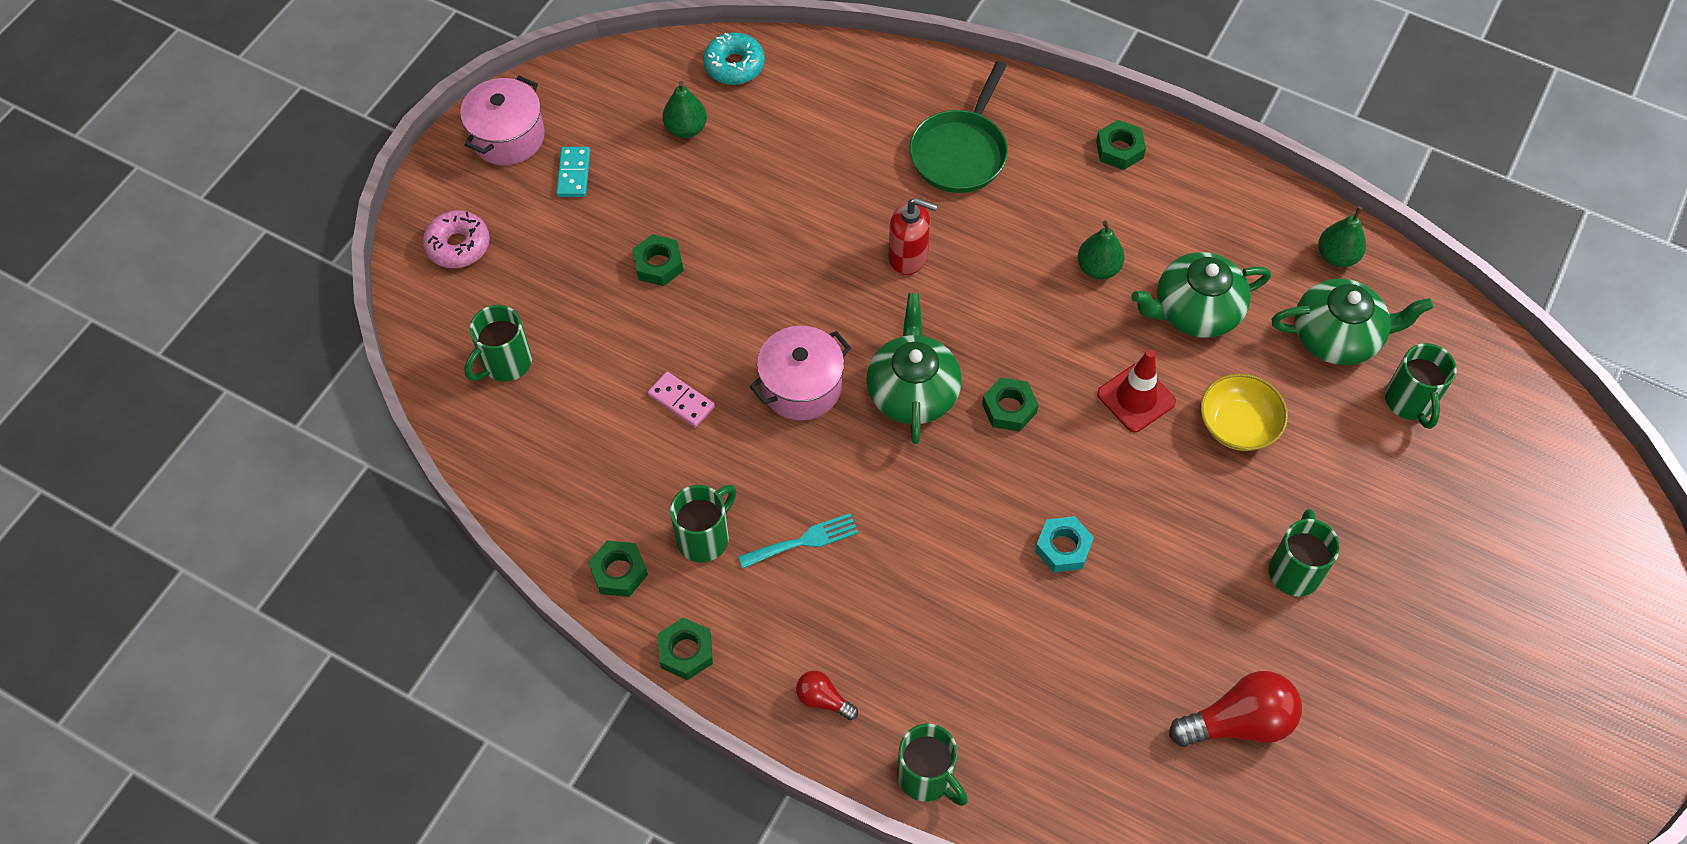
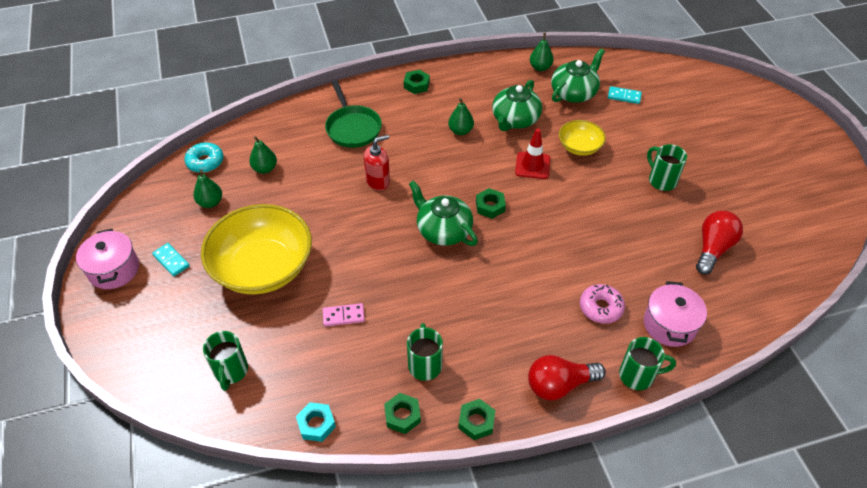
camera: 45 degrees left, 10 degrees down
pink donut [423,210,490,268] -> pink donut moved to [580,284,625,324]
green nut [632,234,683,286] -> yellow bowl [201,204,312,294]
turquoise fork [738,513,858,568] -> none
pink pot [750,326,851,420] -> pink pot moved to [644,281,707,347]
red light bulb [796,671,858,720] -> red light bulb [528,355,606,400], size x1.91
turquoise nut [1035,516,1094,573] -> turquoise nut moved to [296,402,336,442]
green mug [1385,343,1457,429] -> turquoise domino [608,86,642,104]
none -> green pear [249,136,277,174]

